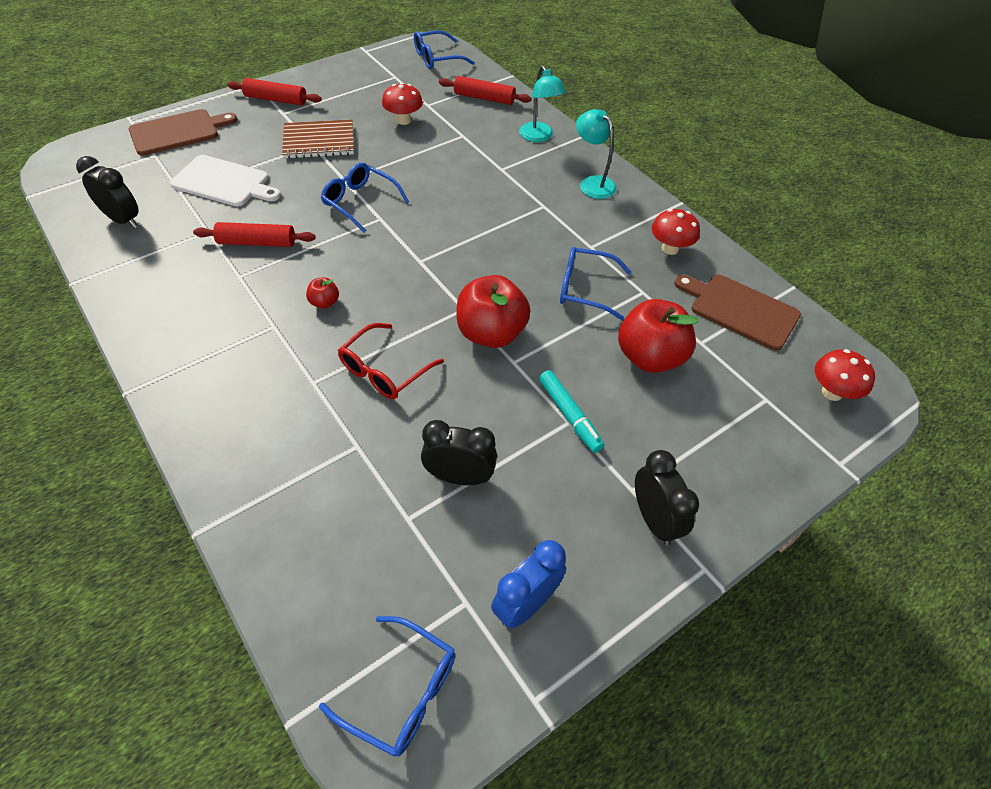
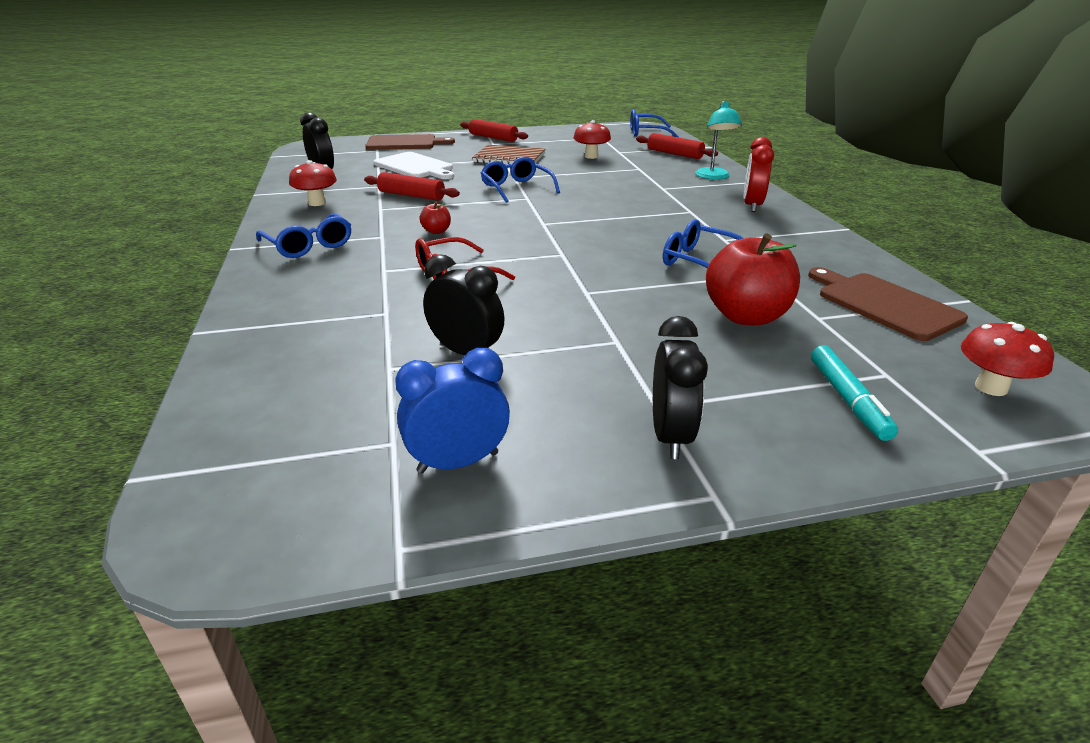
camera: 25 degrees right, 20 degrees down
blue glasses [319,616,456,757] -> blue glasses moved to [256,213,351,258]
red apple [456,275,530,348] -> none
turquoise marker [539,370,604,453] -> turquoise marker moved to [811,345,898,441]
turquoise lamp [576,109,617,199] -> red clock [744,137,774,212]
red mushroom [652,209,700,255] -> red mushroom moved to [289,160,337,206]

